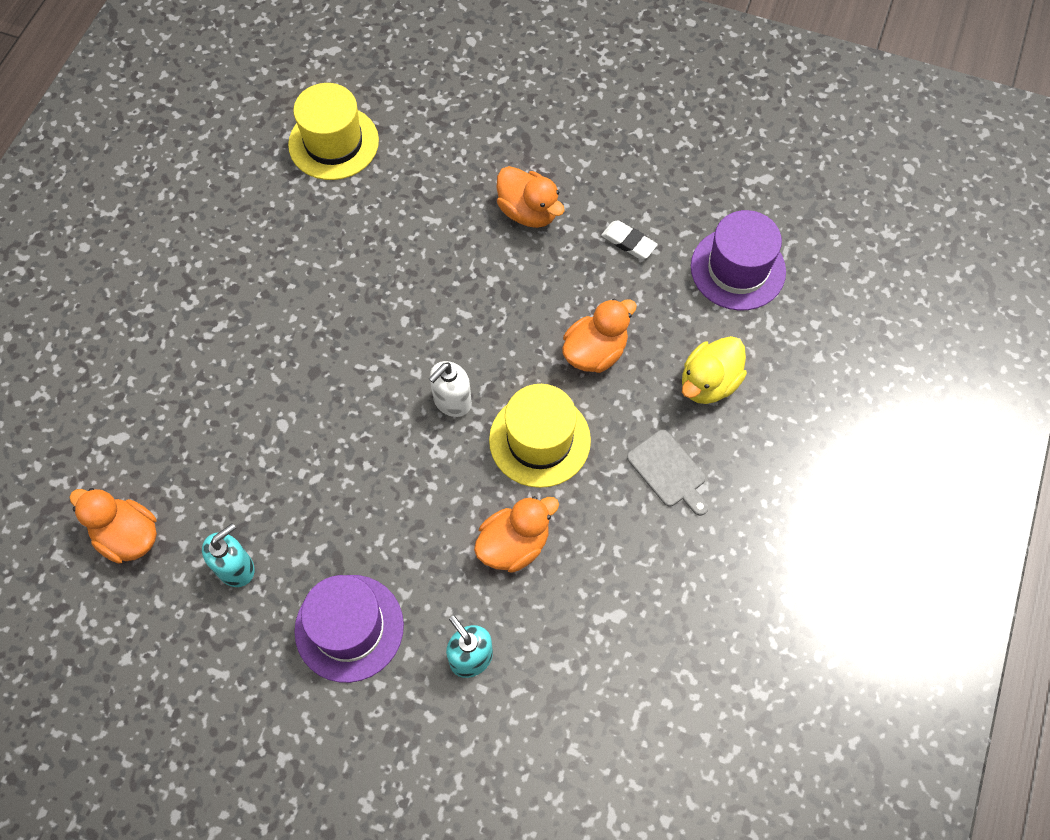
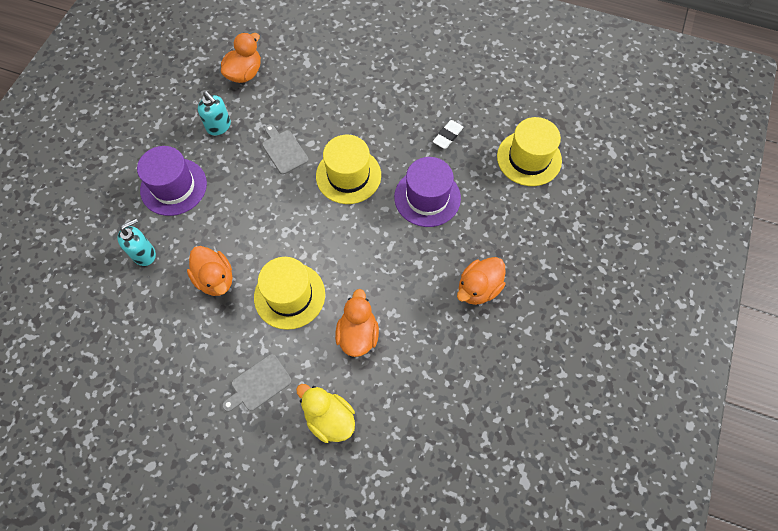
camera: 90 degrees right, 0 degrees up
white soap dispenser [429,361,472,417] -> none
orange duck [562,299,637,373] -> orange duck turned 135 degrees counterclockwise [335,289,379,357]
white eraser [601,220,658,259] -> white eraser moved to [433,120,464,149]
purple hat [691,210,786,311] -> purple hat moved to [394,157,461,227]
none -> grey cutting board [262,124,309,175]
none -> yellow hat [316,135,381,204]

